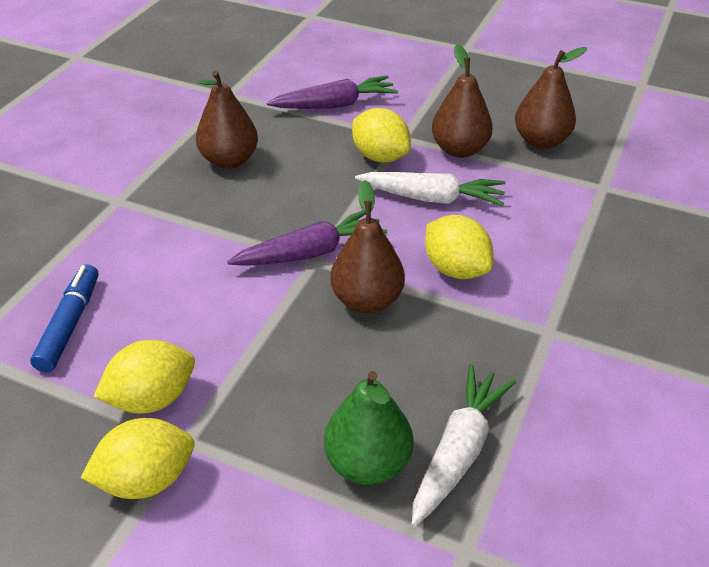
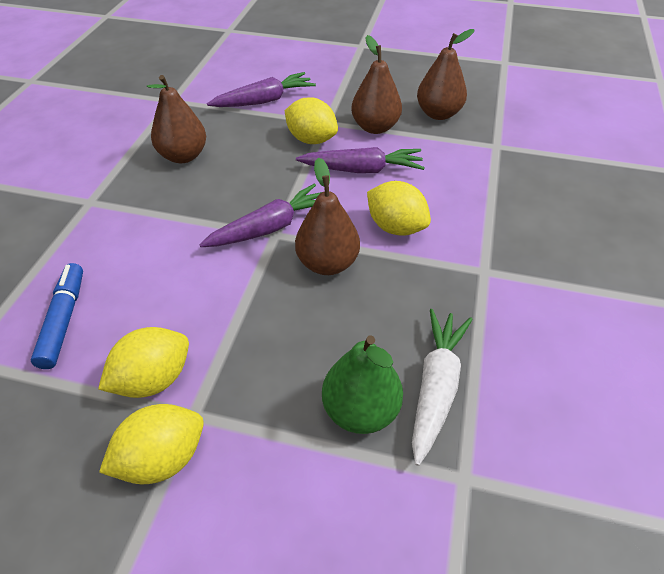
camera: 10 degrees left, 5 degrees up
white carrot [355,172,506,206] -> purple carrot [296,147,425,173]

